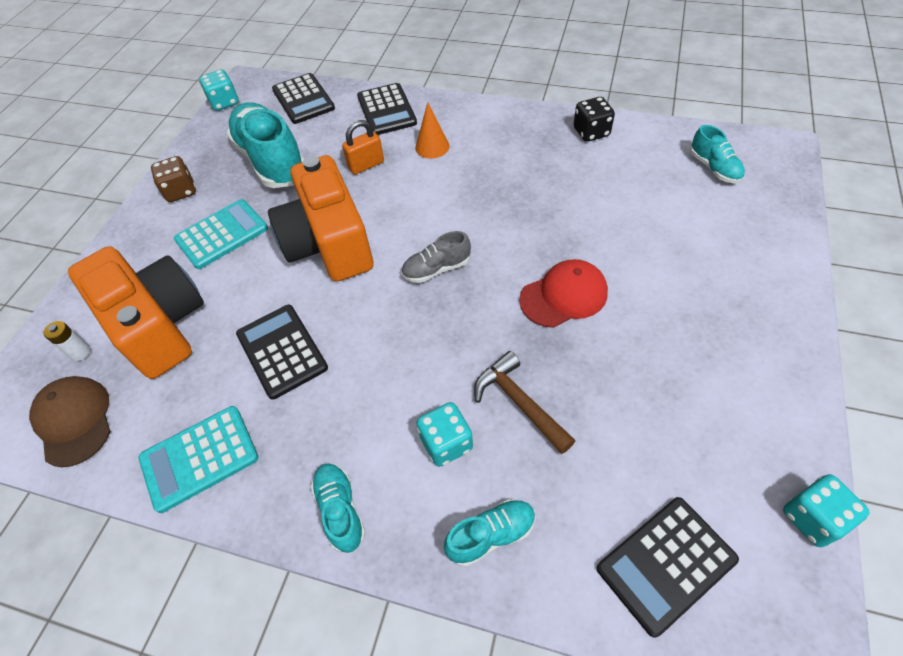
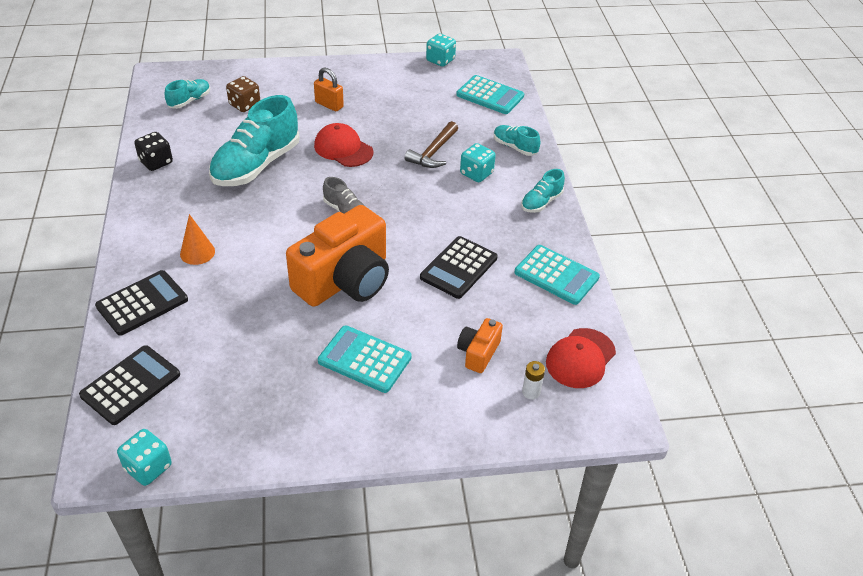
camera: 120 degrees left, 10 degrees down
brown cap [29,376,111,467] -> red cap [546,328,616,388]
orange camera [68,246,204,379] -> orange camera [457,318,503,373], size x0.46
brown dice [151,156,196,202] -> brown dice moved to [226,76,260,112]
turquoise shoe [226,102,304,188] -> turquoise shoe moved to [209,95,300,186]
orange padlock [342,120,384,175] -> orange padlock moved to [314,67,344,111]
black calculator [597,497,739,638] -> turquoise calculator [456,75,524,114]

